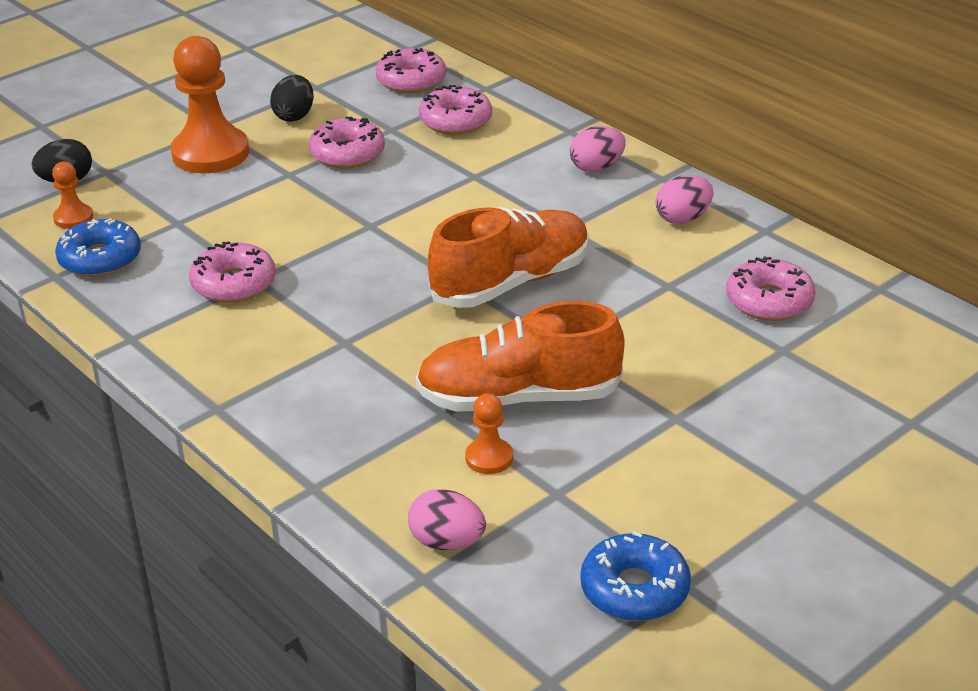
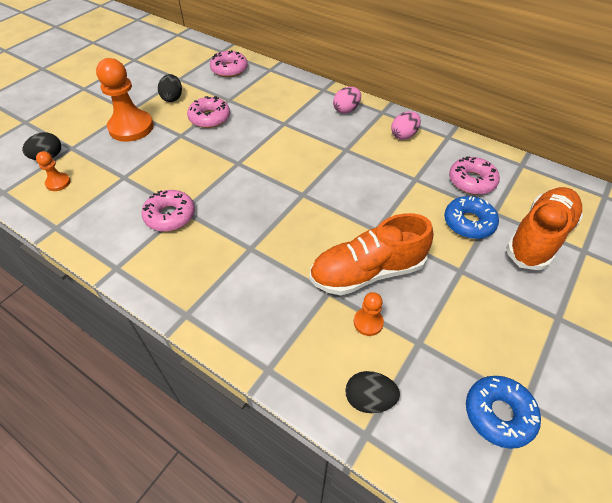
camera: 15 degrees left, 15 degrees up
blue donut [55,218,141,277] -> blue donut moved to [444,196,499,239]
pink egg [408,489,486,550] -> black egg [345,371,400,413]
pink donut [419,85,492,135] -> none
orange shoe [428,207,589,308] -> orange shoe moved to [506,187,583,271]

